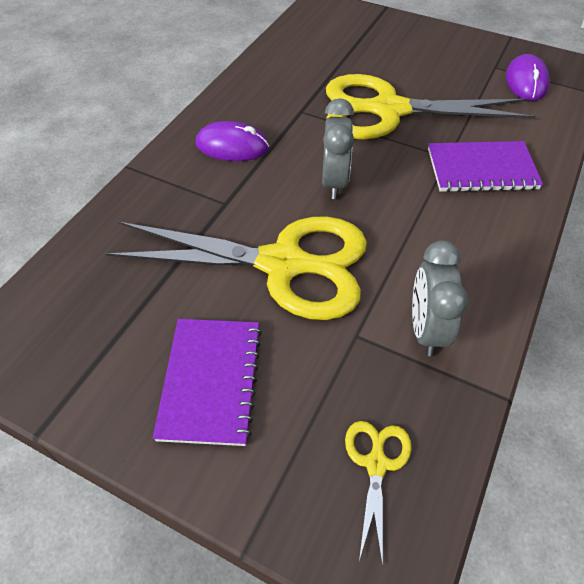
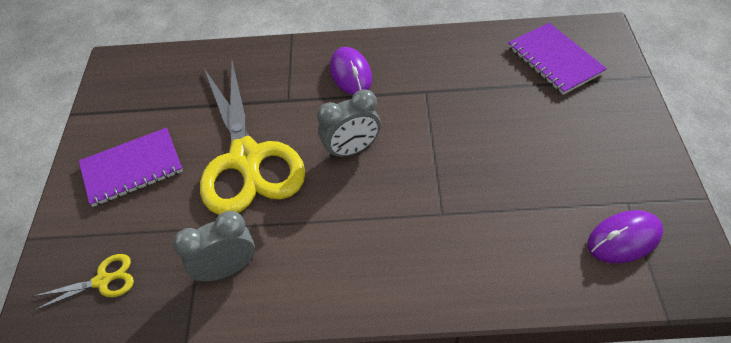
camera: 65 degrees right, 0 degrees up
yellow scissors [326,74,535,139] -> none
purple notebook [428,141,543,192] -> purple notebook moved to [508,23,607,95]

